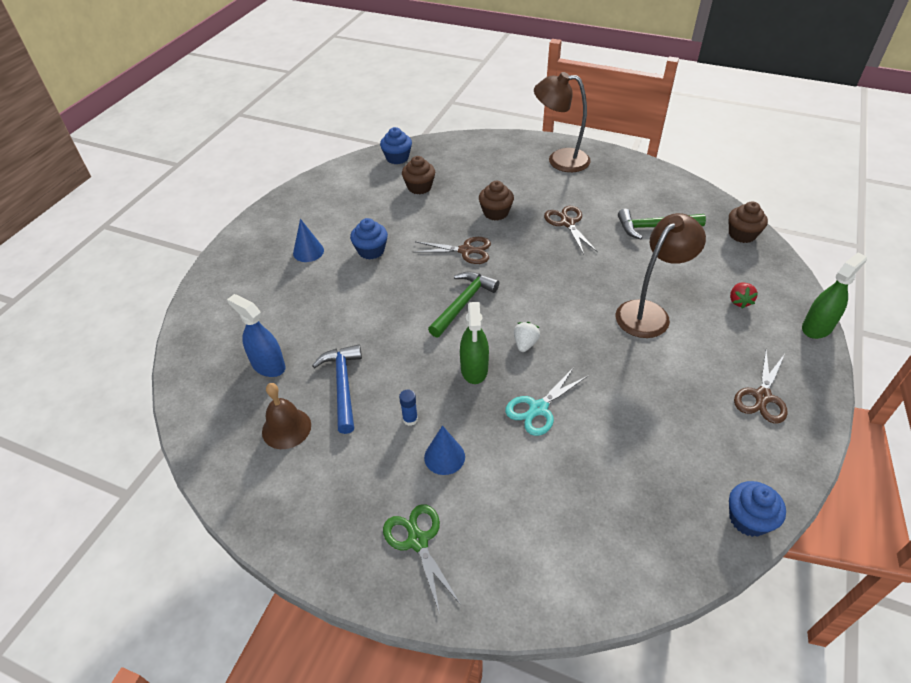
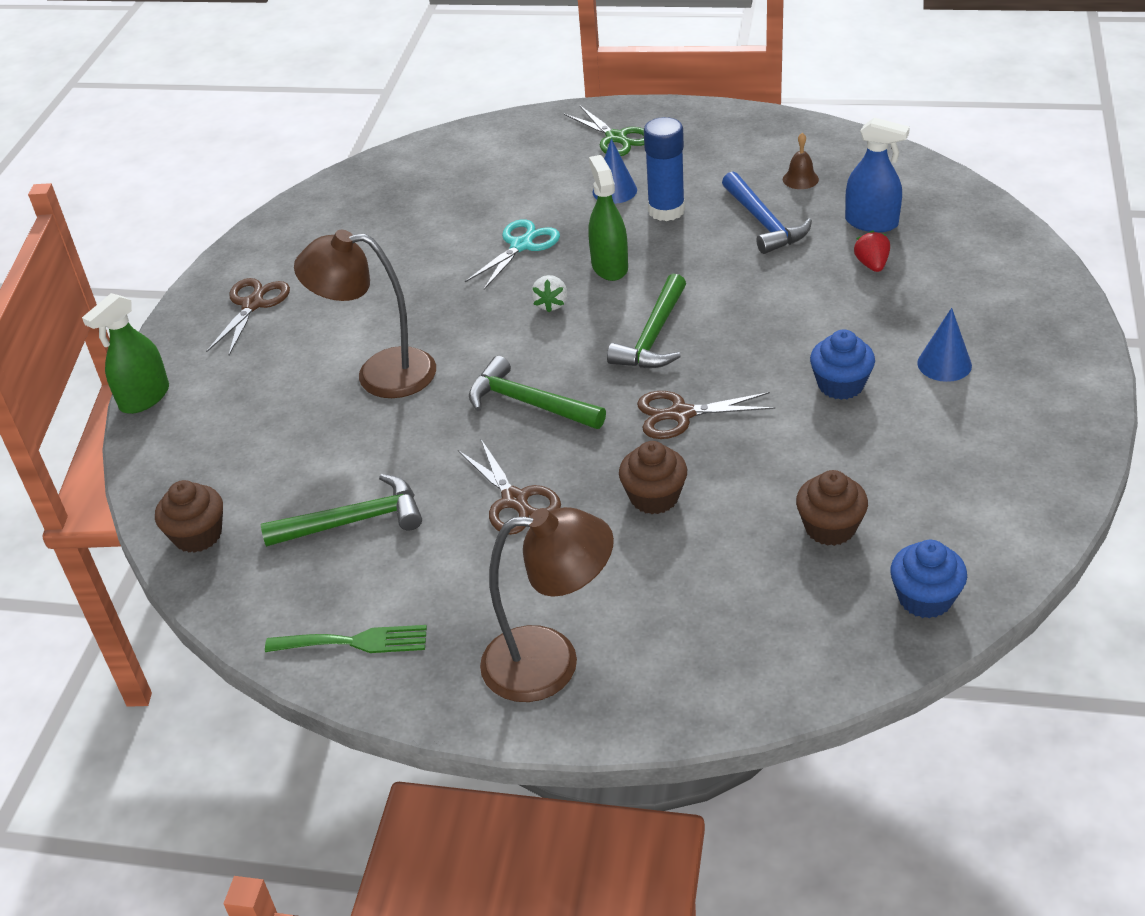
camera: 170 degrees right, 5 degrees down
brown bell [262,383,311,449] -> brown bell [783,133,819,189], size x0.64
blue glue stick [399,389,418,426] -> blue glue stick [644,117,685,221], size x2.06
brown lamp [616,213,706,338] -> brown lamp turned 60 degrees clockwise [294,230,436,398]
blue cupcake [729,481,786,537] -> none
red strawberry [730,282,758,309] -> red strawberry moved to [854,230,890,272]
none -> green fork [265,625,427,653]
none -> green hammer [469,356,606,429]

